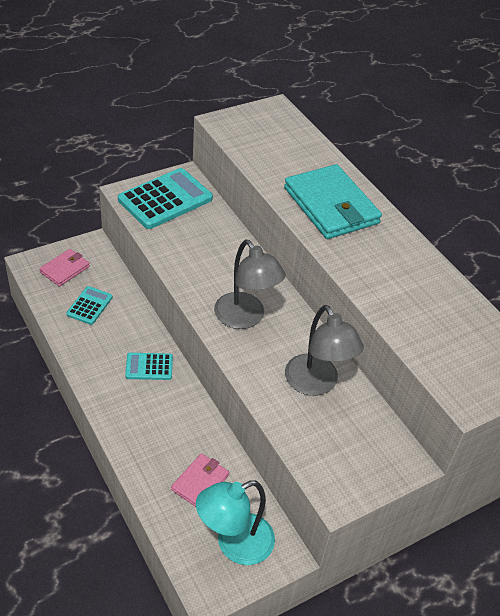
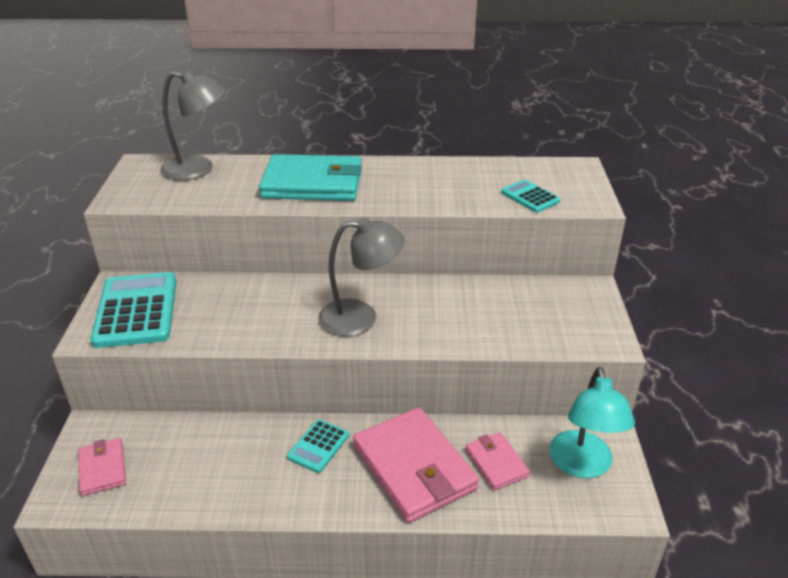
camera: 55 degrees left, 10 degrees down
turquoise calculator [66,286,112,325] -> turquoise calculator moved to [501,179,560,212]
grey lamp [285,305,364,396] -> grey lamp moved to [160,69,226,181]
none -> pink wallet [353,407,479,523]

